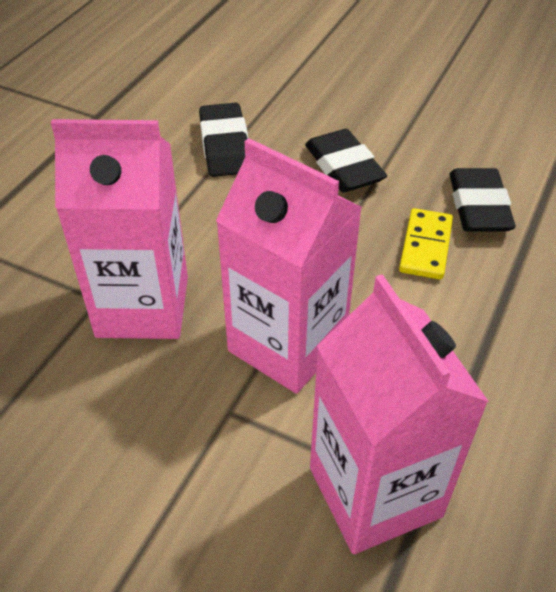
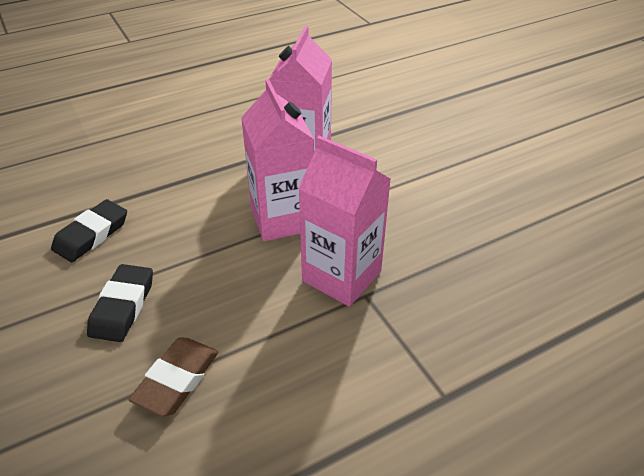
camera: 145 degrees left, 5 degrees down
black eraser [199,103,248,177] -> brown eraser [129,338,218,417]
yellow domino [399,208,453,280] -> none

